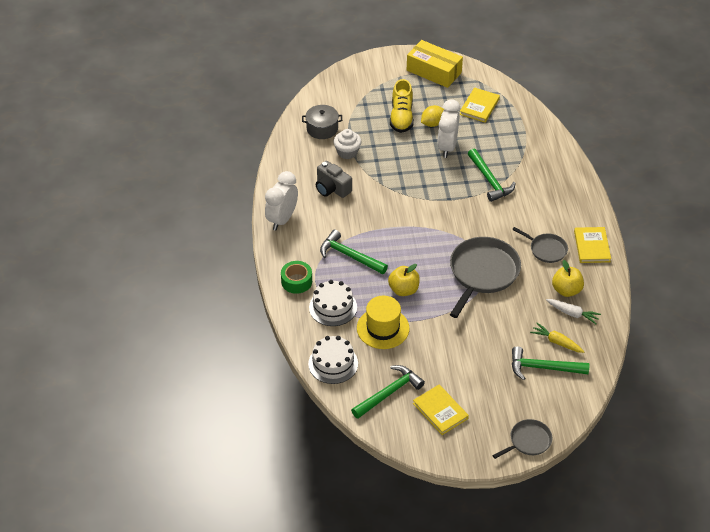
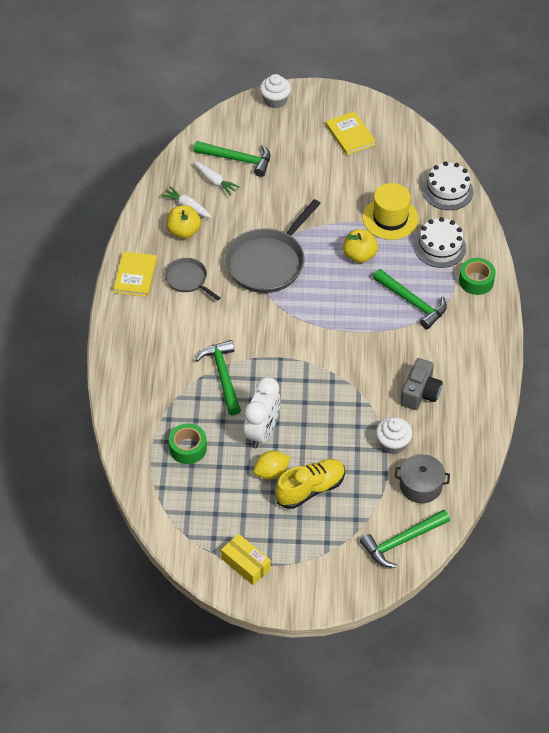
camera: 170 degrees left, 5 degrees up
white clock [265,171,298,230] -> none
grey camera [316,161,352,198] -> grey camera turned 60 degrees clockwise [401,358,443,410]
green hammer [351,365,425,419] -> green hammer moved to [360,509,450,568]
yellow shoe [390,79,414,133] -> yellow shoe turned 45 degrees clockwise [275,459,345,509]
yellow box [407,40,463,88] -> yellow box [221,534,271,585], size x0.63
yellow book [460,87,500,123] -> none
grey pan [493,419,553,459] -> white cupcake [260,74,291,108]
yellow carrot [530,323,584,353] -> white carrot [193,161,241,196]
none -> green tape [169,423,207,464]

